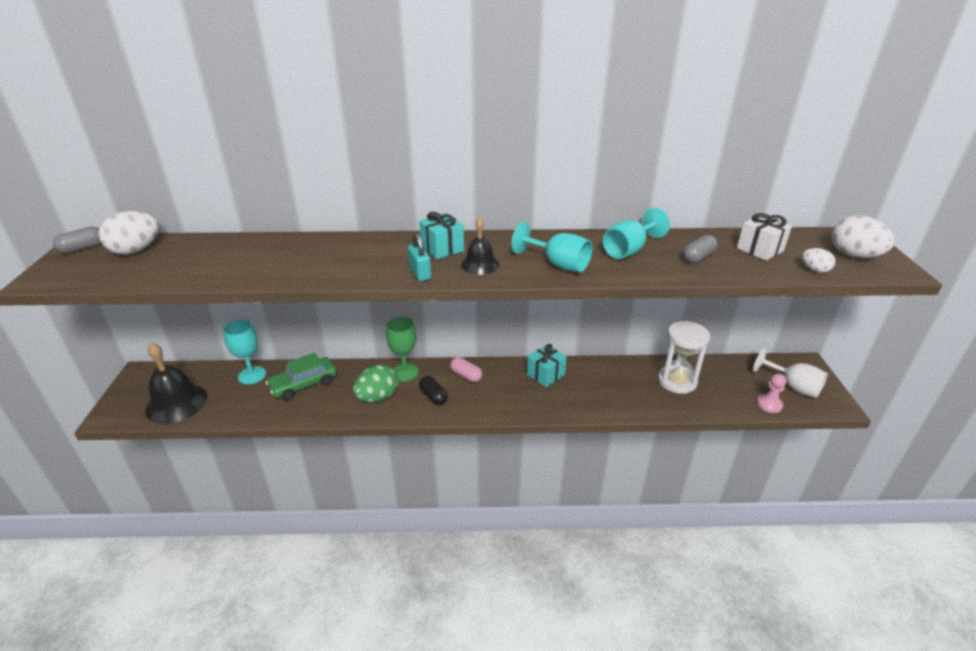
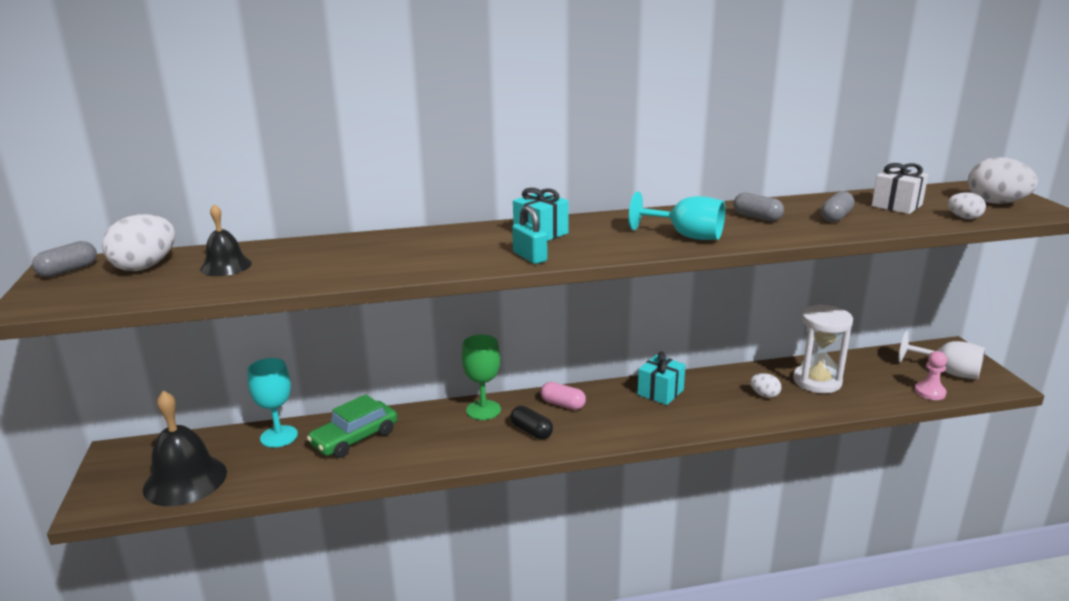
camera: 10 degrees left, 10 degrees down
green egg [353,364,398,403] -> none
black bell [461,218,499,275] -> black bell moved to [200,204,252,276]
turquoise goblet [603,208,670,259] -> grey capsule [733,193,784,222]
none -> white egg [750,373,782,398]

